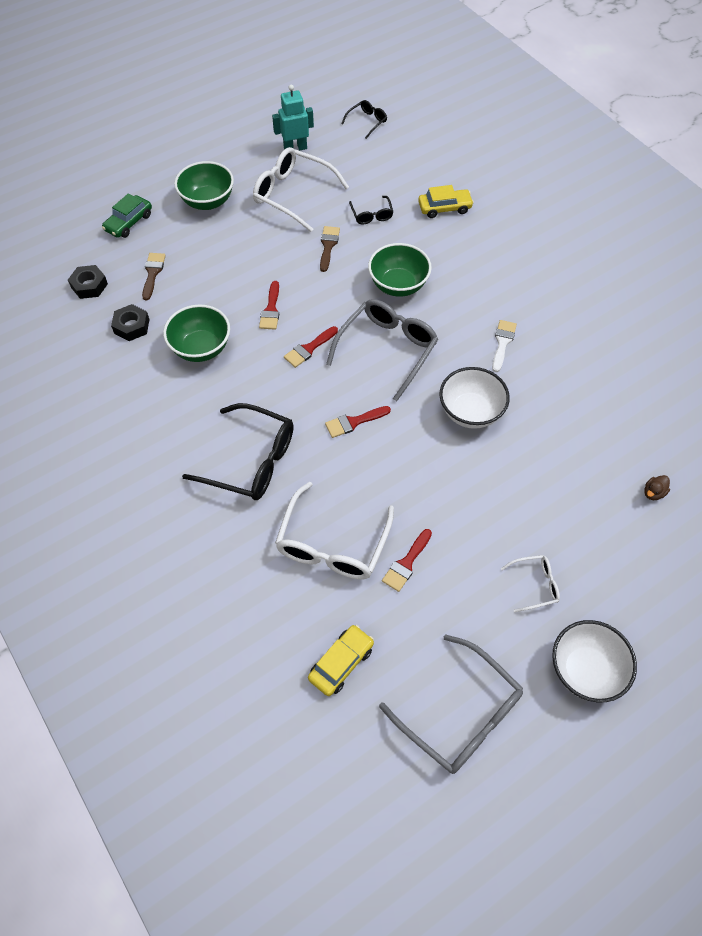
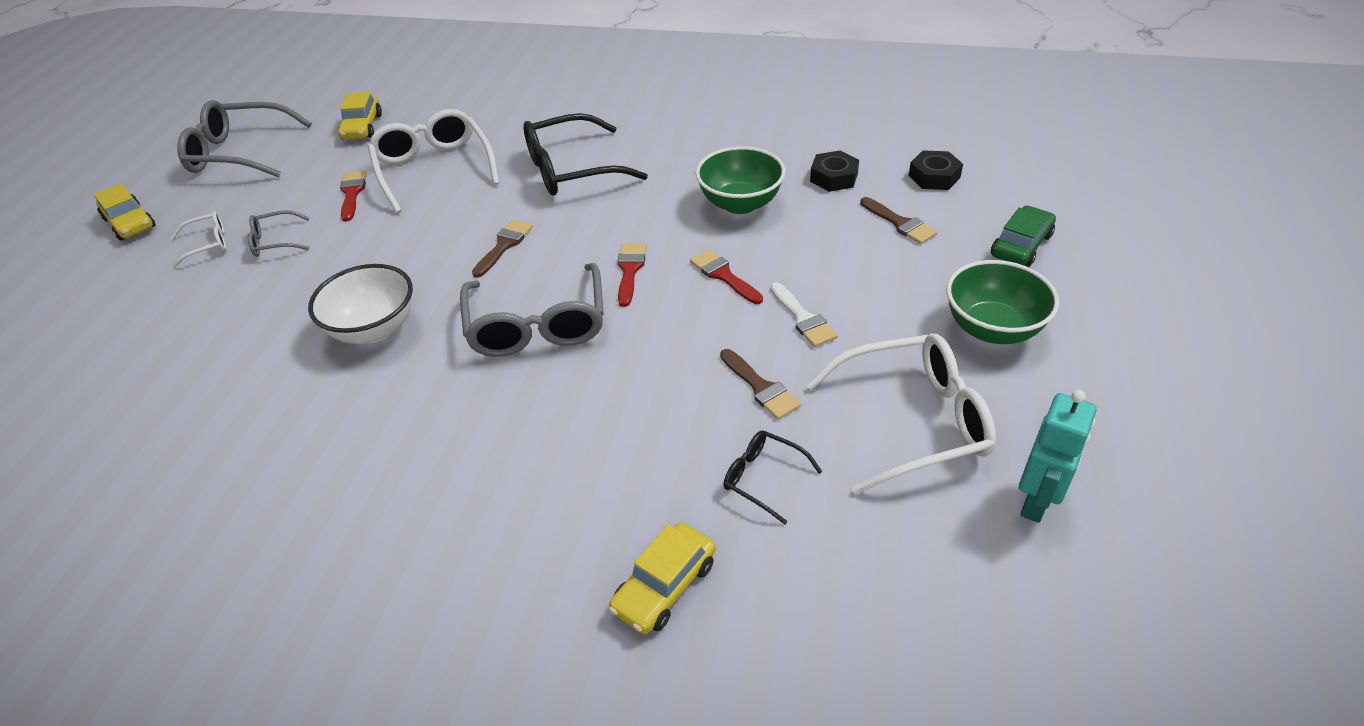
camera: 140 degrees right, 15 degrees down
green car [102,193,152,238] -> green car turned 45 degrees clockwise [991,206,1056,267]
red brush [325,406,391,438] -> brown brush [472,220,533,278]
black glasses [341,100,387,139] -> none
green bowl [368,243,432,297] -> none
white brush [492,320,517,372] -> white brush moved to [770,282,838,347]
white glasses [501,555,560,612] -> white glasses turned 150 degrees counterclockwise [170,211,226,269]
white bowl [552,620,637,702] -> yellow car [94,184,156,241]
brown duck [644,475,670,500] -> none
none -> grey glasses [248,210,309,257]

